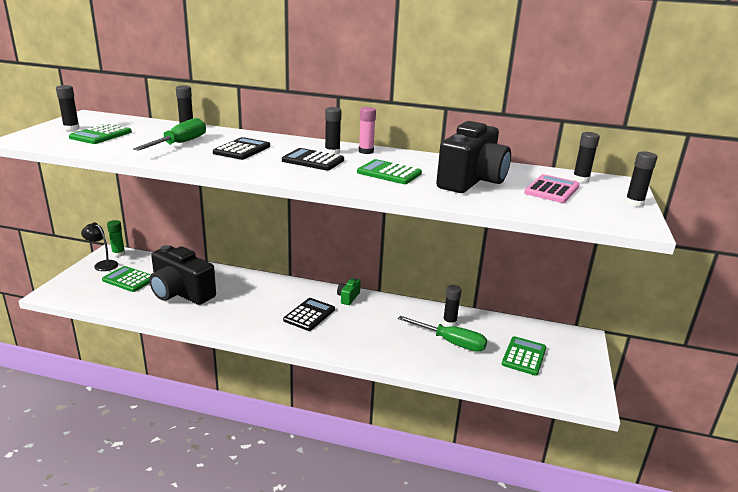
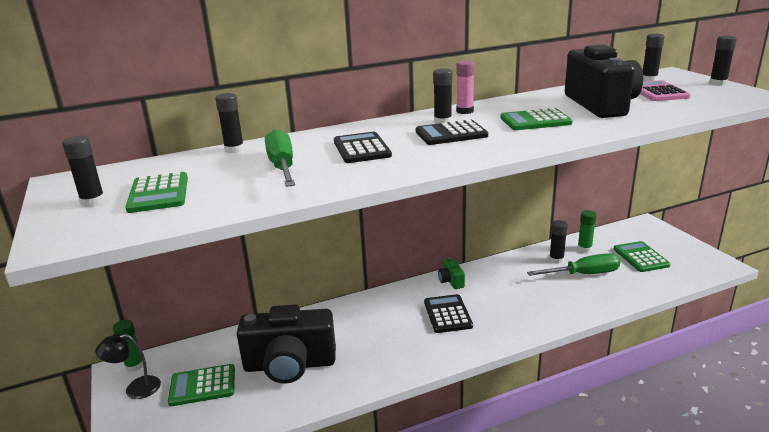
camera: 35 degrees left, 0 degrees up
none -> green glue stick [578,210,597,252]

